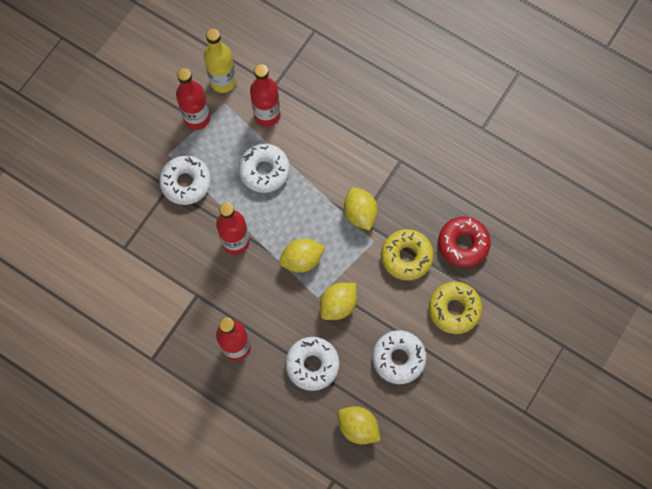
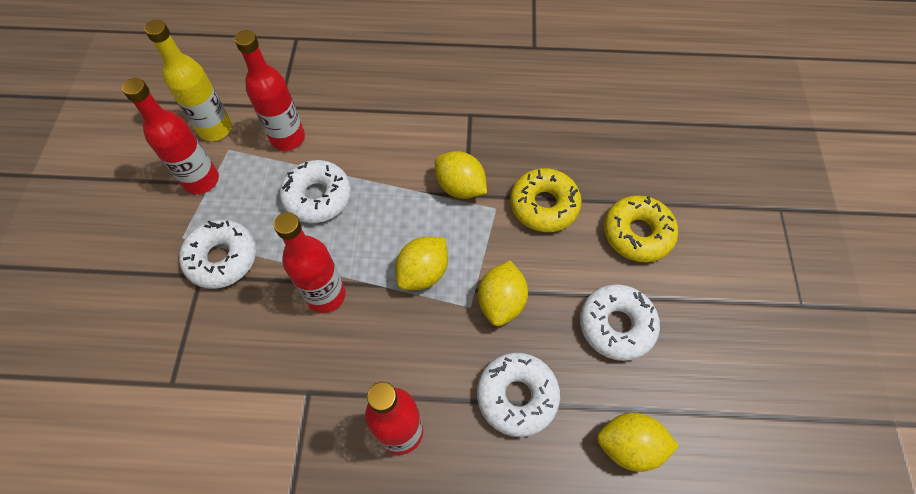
camera: 30 degrees left, 10 degrees down
red donut [438,217,491,267] -> none

